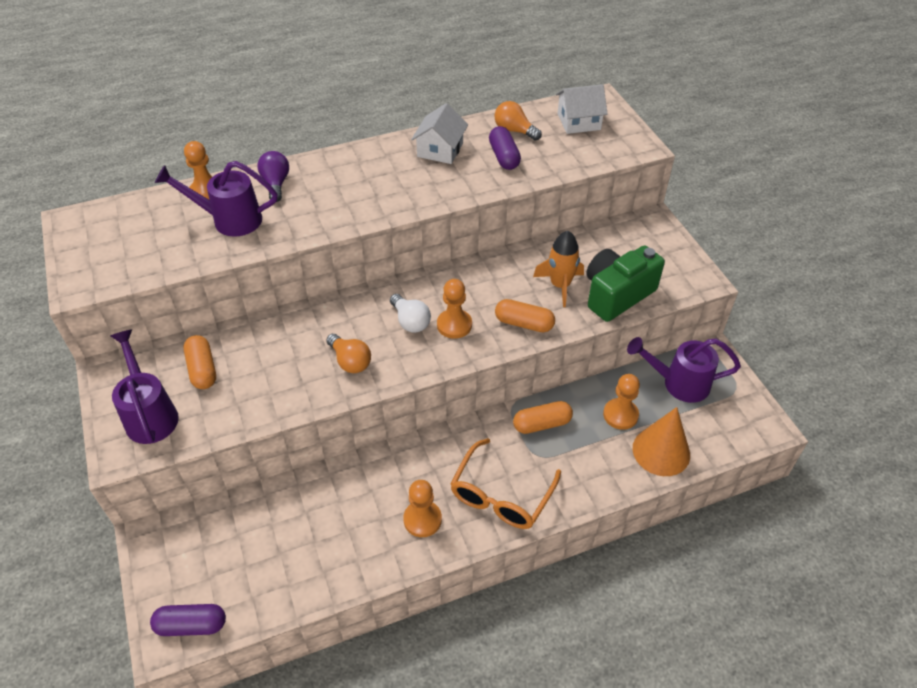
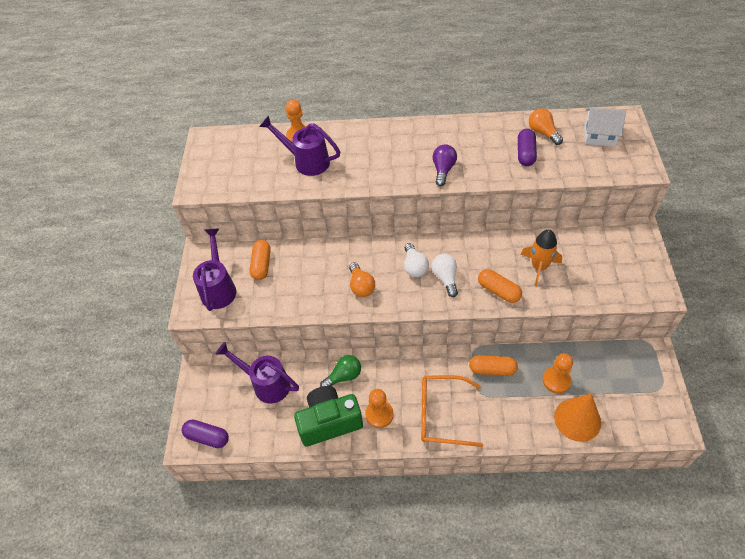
camera: 25 degrees right, 5 degrees up
purple light bulb [258,151,289,202] -> purple light bulb moved to [433,144,457,186]
white house [411,103,468,164] -> none
orange pawn [437,279,472,339] -> white light bulb [432,254,458,297]
orange glasses [450,438,561,529] -> orange glasses turned 45 degrees clockwise [421,375,483,447]
green camera [586,246,665,322] -> green camera moved to [294,386,363,446]
purple watering can [627,337,741,403] -> purple watering can moved to [216,342,299,404]
none -> green light bulb [320,355,361,387]

